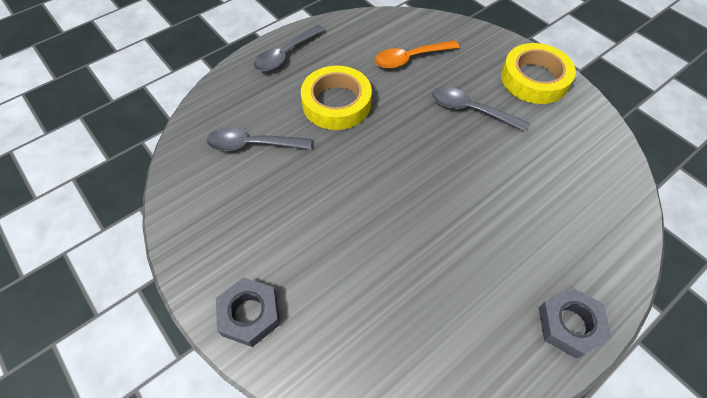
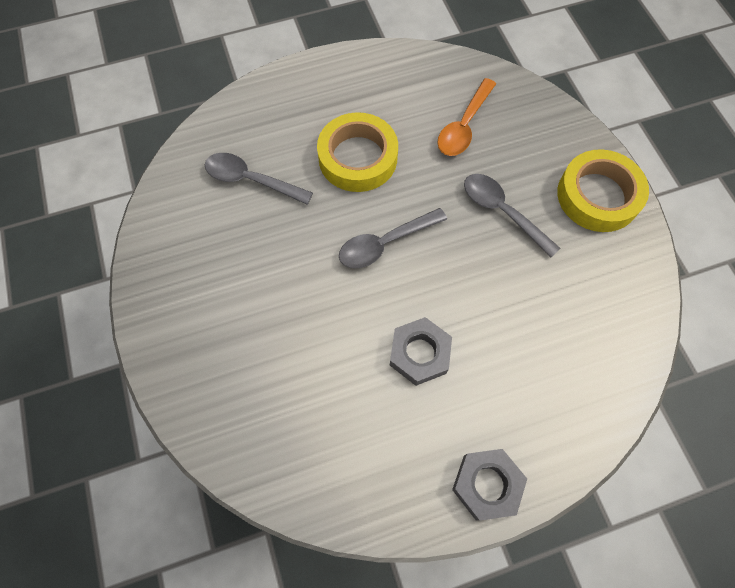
camera: 20 degrees right, 10 degrees up
grey nut [216,277,280,347] -> grey nut moved to [390,317,452,386]
grey spoon [254,25,325,72] -> grey spoon moved to [339,208,447,269]
orange spoon [375,40,459,69] -> orange spoon turned 60 degrees counterclockwise [437,78,496,156]

